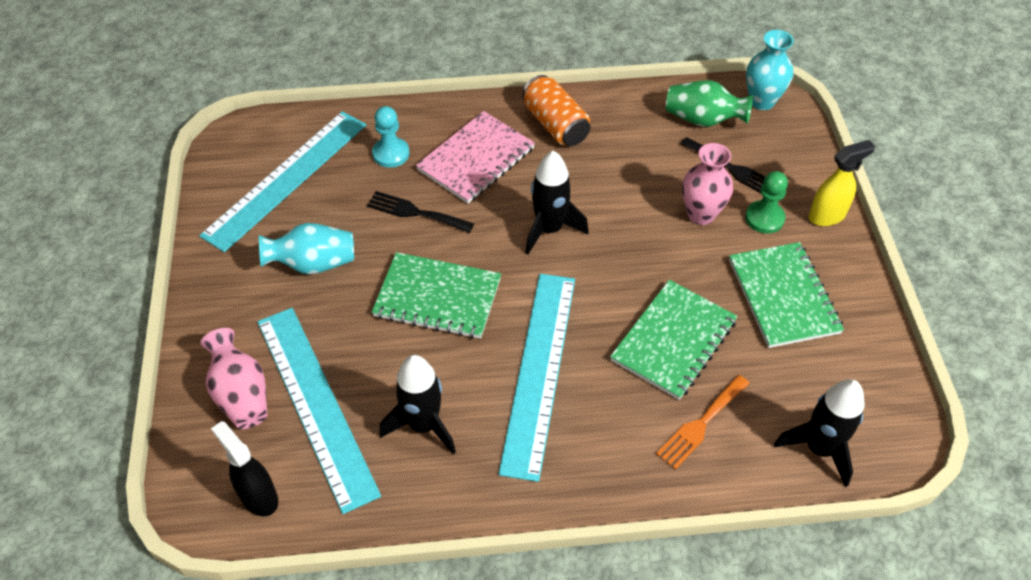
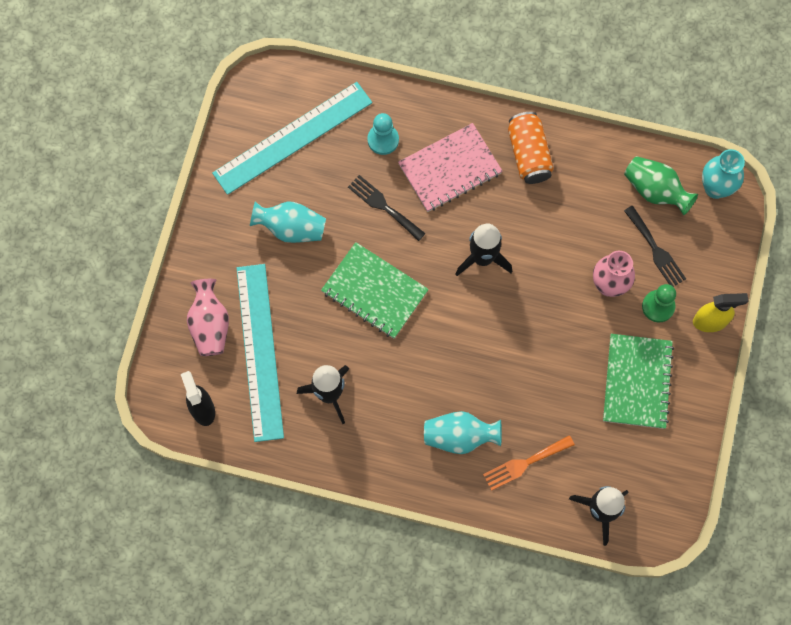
camera: 20 degrees right, 20 degrees up
turquoise ruler [499,274,575,482] -> none
green notebook [610,280,738,400] -> none
none -> turquoise vase [424,411,502,454]

